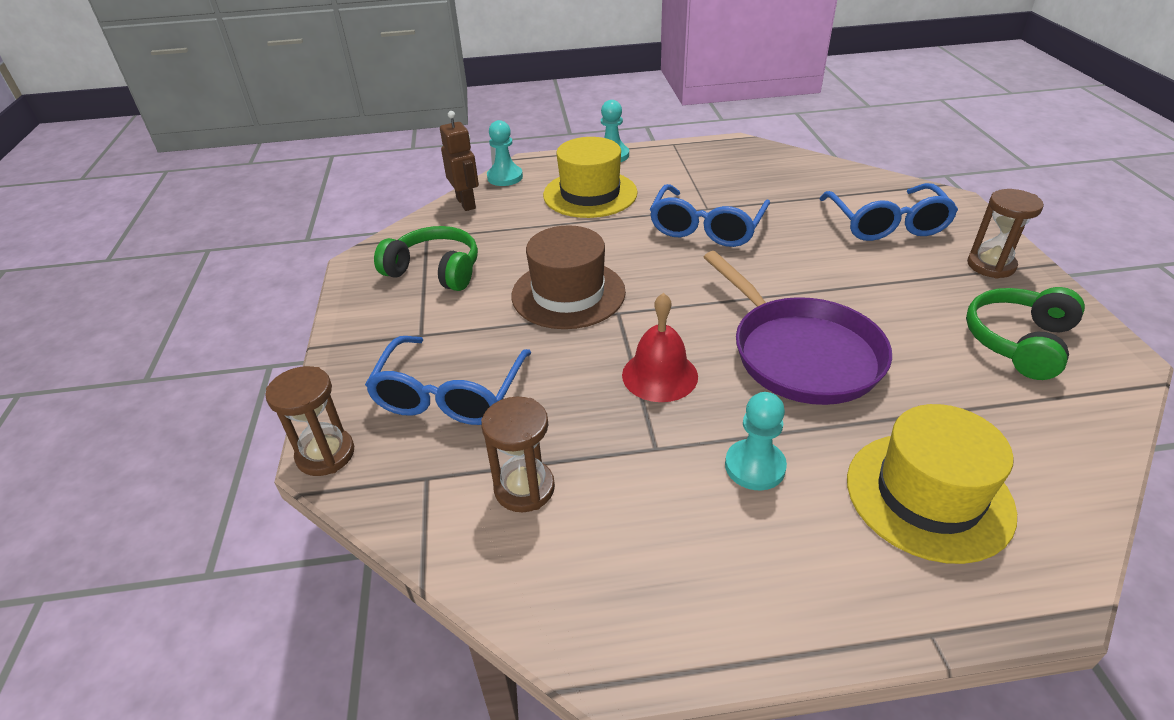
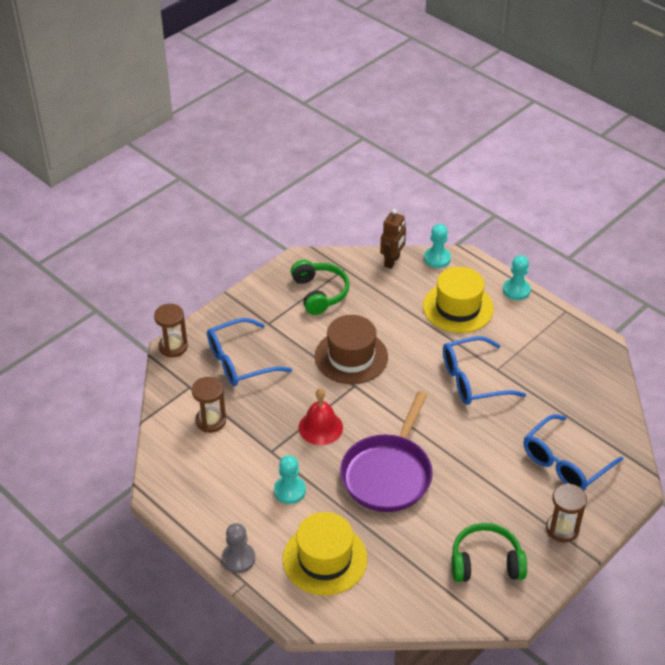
camera: 50 degrees right, 5 degrees up
none -> grey pawn [222,523,255,573]

